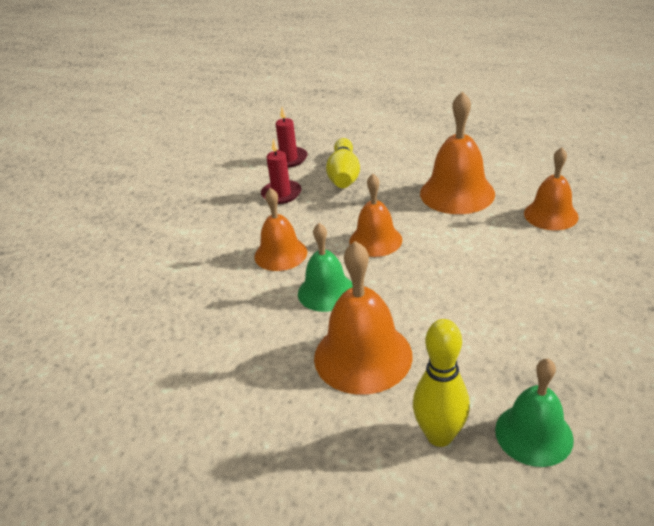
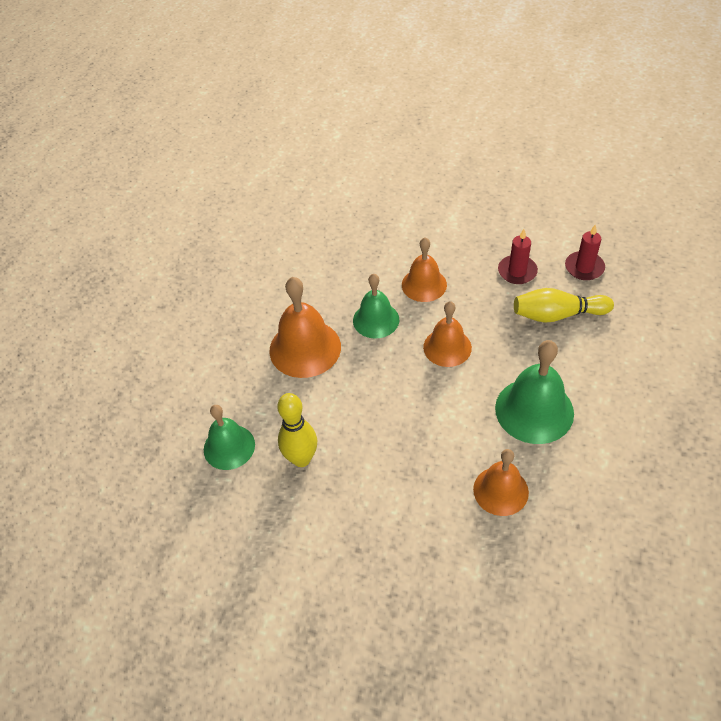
camera: 85 degrees right, 15 degrees up
yellow bowling pin [413,319,470,447] -> yellow bowling pin moved to [277,393,317,467]
orange bell [420,91,495,214] -> green bell [495,340,574,444]

